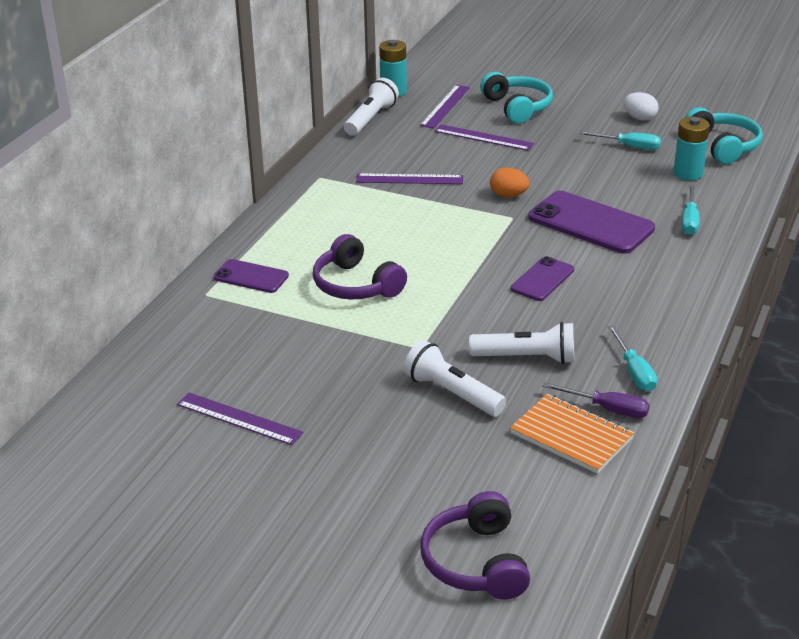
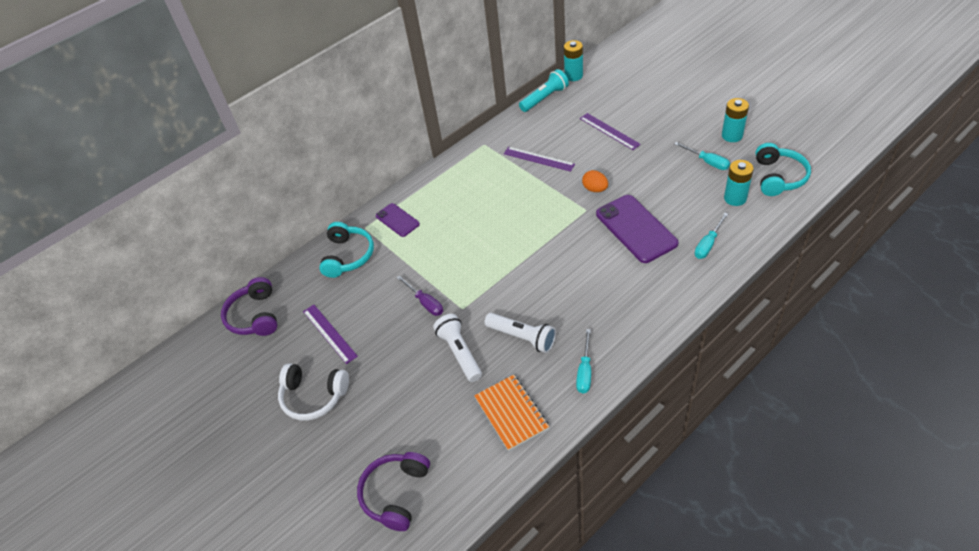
camera: 30 degrees right, 15 degrees up
purple headphones [313,234,407,300] -> purple headphones moved to [221,277,277,336]
white flashlight [344,78,399,136] -> turquoise flashlight [519,69,569,112]
purple ruler [420,85,470,128] -> none
turquoise headphones [480,72,553,124] -> turquoise headphones moved to [319,222,374,278]
purple phone [511,256,574,301] -> none
purple screwdriver [542,382,650,418] -> purple screwdriver moved to [397,275,443,316]
white egg [623,92,658,121] -> turquoise battery [722,98,749,142]
none -> white headphones [278,363,349,421]

